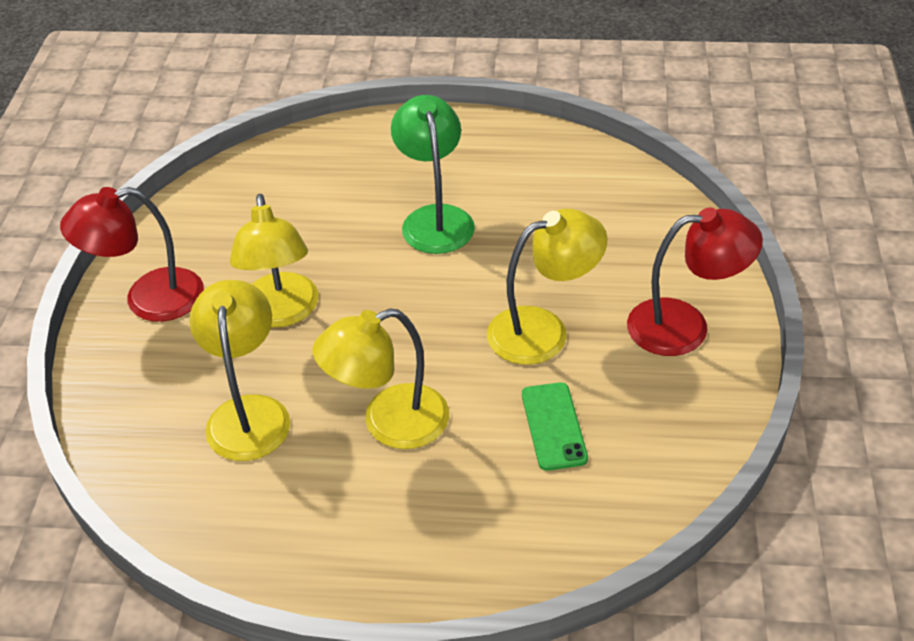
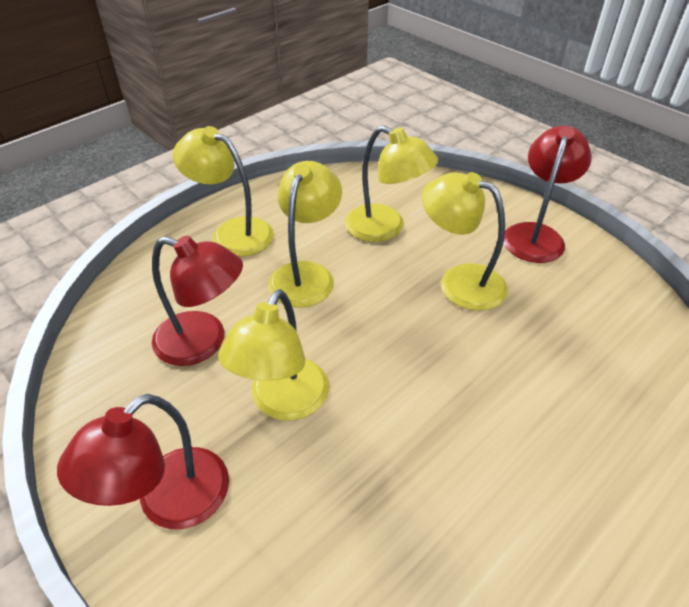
camera: 130 degrees right, 0 degrees up
green lamp [391,95,475,254] -> none
green phone [522,382,588,471] -> red lamp [152,235,243,366]
none -> yellow lamp [173,126,274,257]

